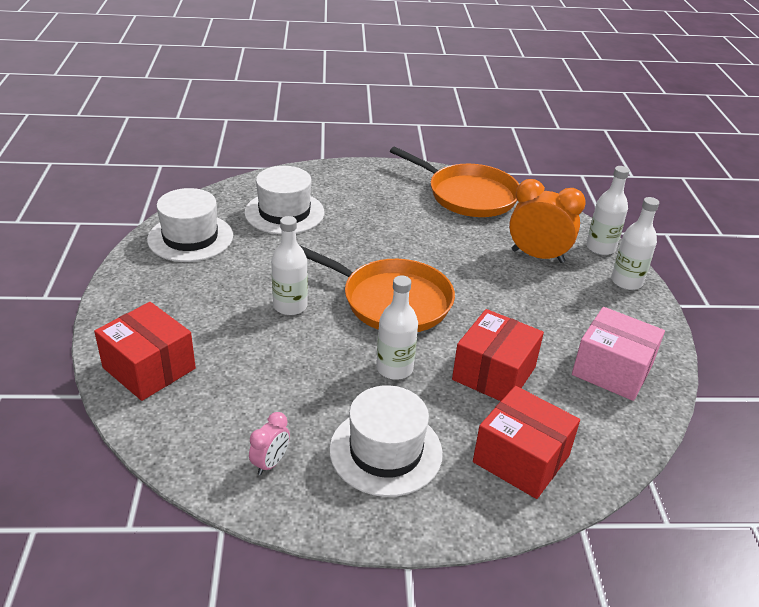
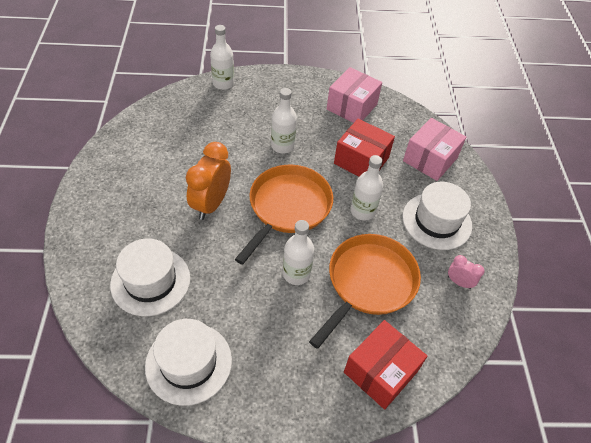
camera: 90 degrees left, 15 degrees up
orange pan [390,147,519,217] -> orange pan moved to [309,234,421,349]
red box [473,386,580,499] -> pink box [403,118,466,181]
orange clock [509,179,586,263] -> orange clock moved to [186,142,231,220]
white bottle [611,197,659,290] -> white bottle moved to [271,88,297,154]

